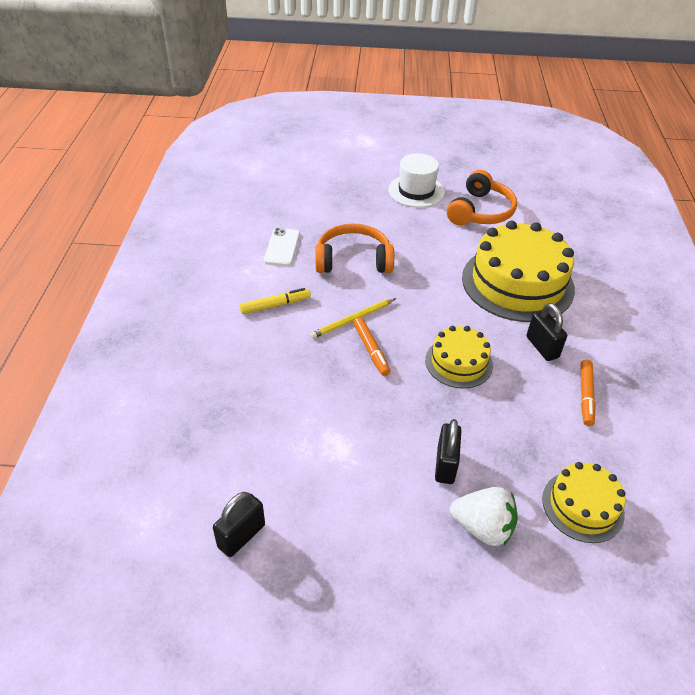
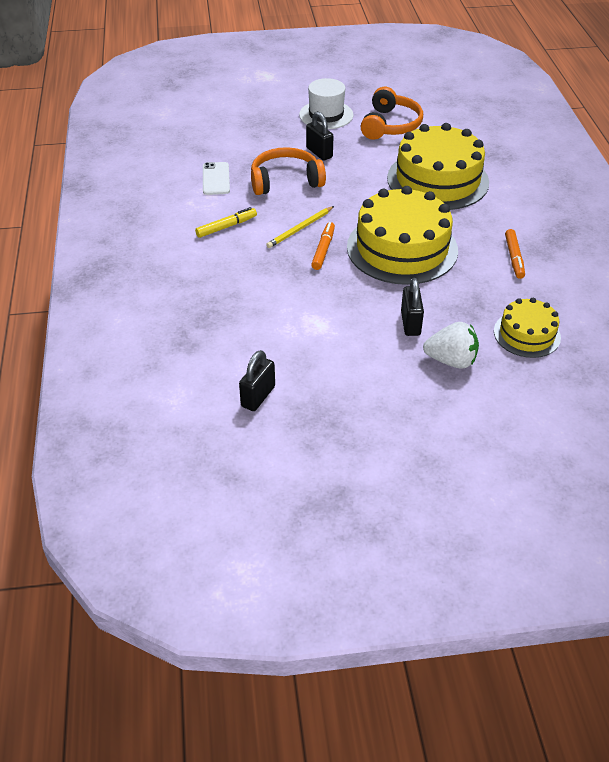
camera: 10 degrees left, 0 degrees up
orange marker [353,317,390,376] -> orange marker turned 135 degrees counterclockwise [311,222,335,270]
yellow cake [425,326,493,389] -> yellow cake [347,186,458,285], size x1.86
black padlock [527,303,567,361] -> black padlock moved to [306,111,333,161]

